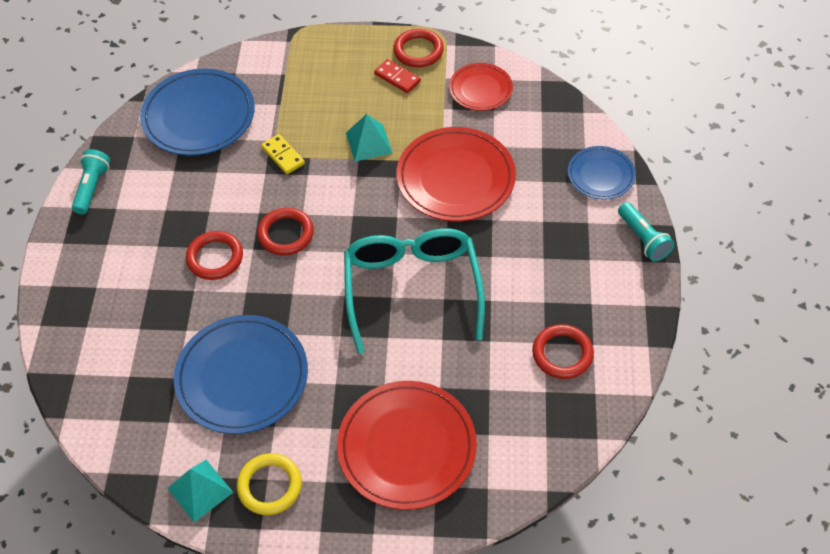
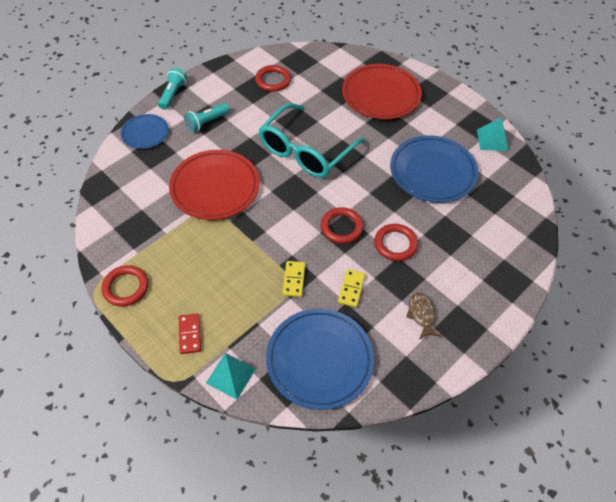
camera: 140 degrees left, 0 degrees up
turquoise flashlight [72,149,110,215] -> turquoise flashlight moved to [184,103,230,132]
yellow ring [237,453,302,515] -> none
turquoise pyramid [346,114,392,162] -> turquoise pyramid moved to [206,353,256,400]
red domino [374,59,421,93] -> red domino moved to [179,313,201,354]
red plate [449,63,513,111] -> none
none -> yellow domino [338,269,365,307]
none -> brown fish [406,293,441,340]

